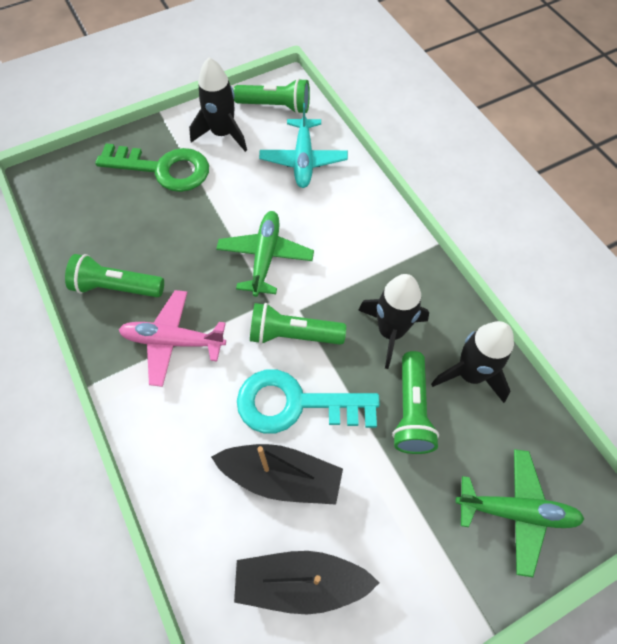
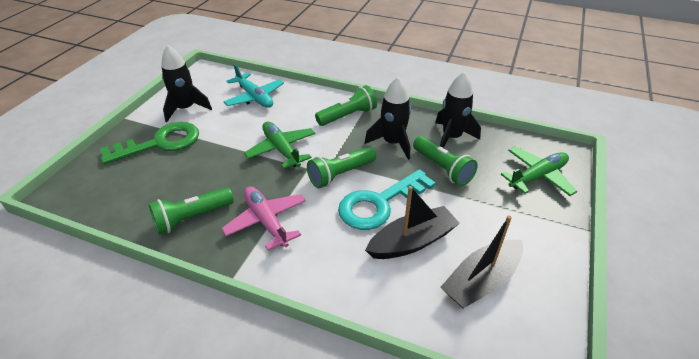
camera: 40 degrees left, 20 degrees down
pink plane [119,290,226,387] -> pink plane turned 90 degrees clockwise [221,186,306,251]
green flashlight [233,78,310,114] -> green flashlight moved to [315,85,377,126]

